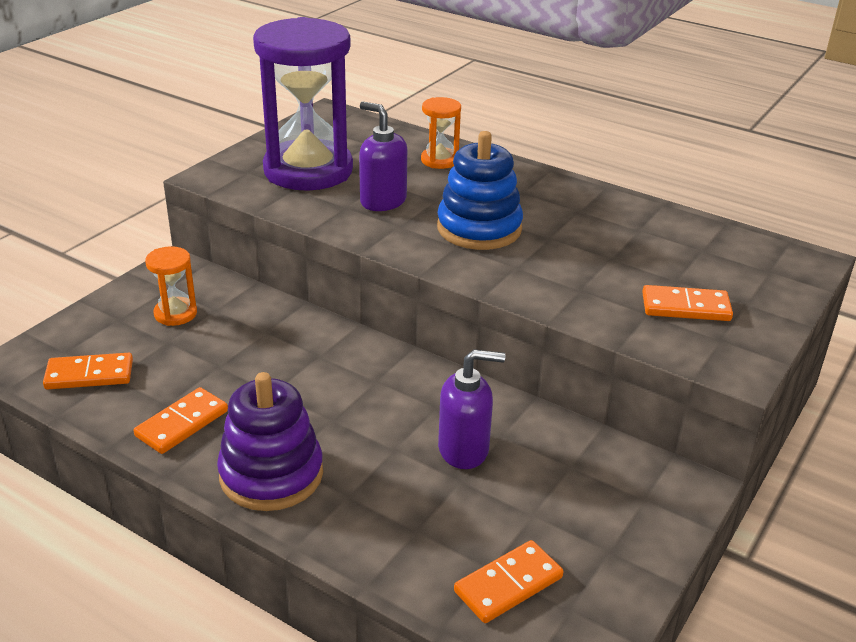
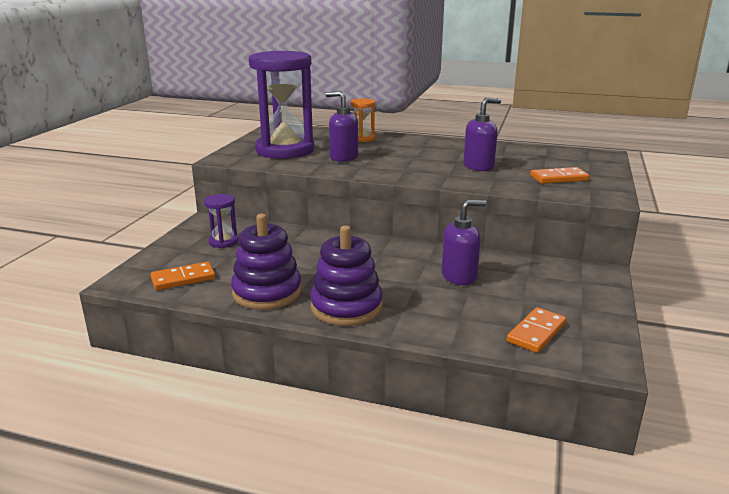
camera: 15 degrees left, 10 degrees down
orange domino [133,387,228,454] -> purple stacking toy [231,214,302,310]
orange hourglass [145,246,197,326] -> purple hourglass [204,194,238,248]
blue stacking toy [437,131,523,250] -> none
none -> purple soap dispenser [464,97,501,171]

